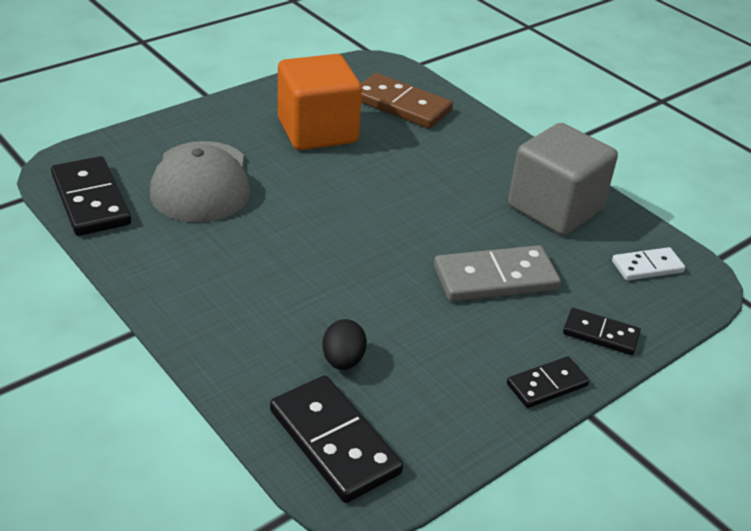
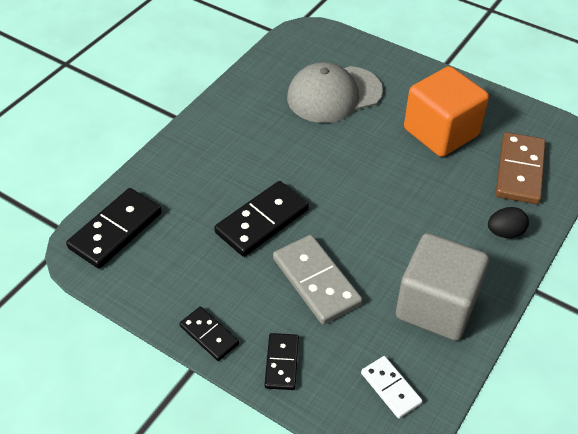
camera: 75 degrees right, 10 degrees up
black domino [51,156,131,236] -> black domino moved to [214,181,309,257]
black egg [322,319,367,370] -> black egg moved to [488,207,529,238]

